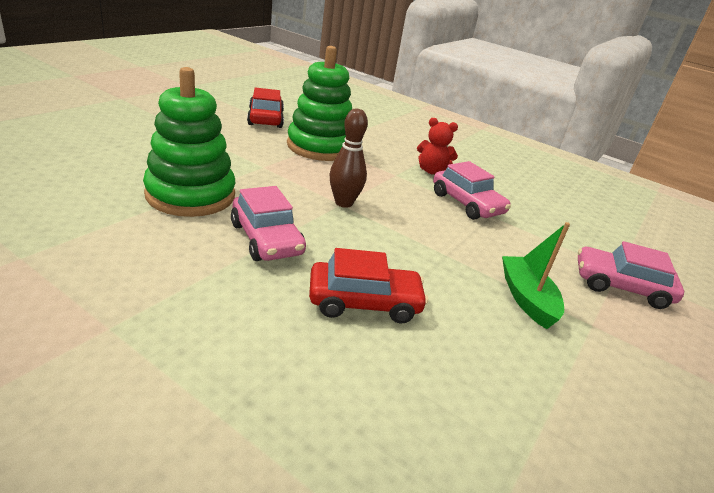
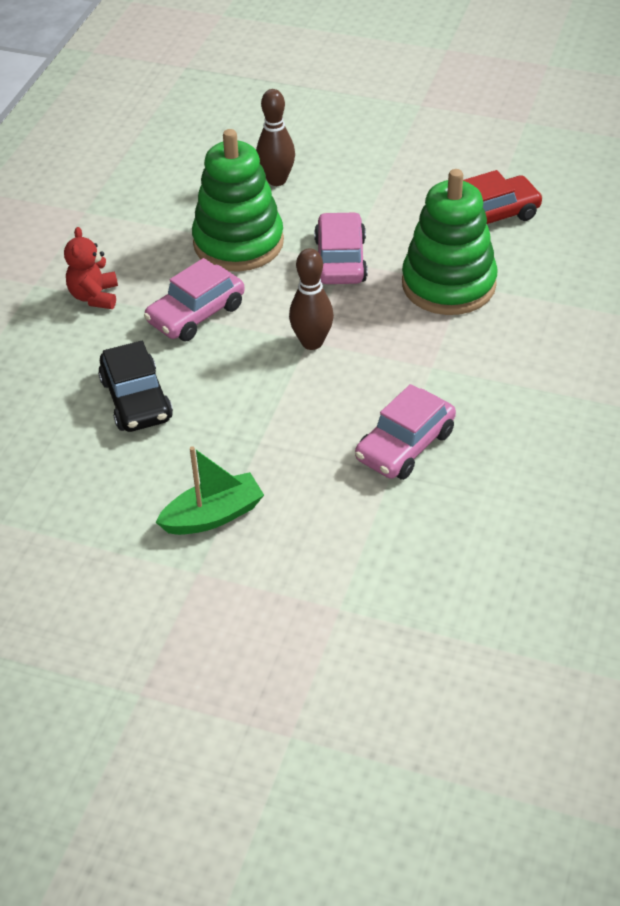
camera: 80 degrees right, 15 degrees up
red car [309,248,428,324] -> black car [98,341,173,432]
red teddy bear [417,118,458,175] -> red teddy bear moved to [64,227,118,309]
pink car [578,241,684,309] -> pink car moved to [314,212,368,284]
none -> brown bowling pin [256,89,295,186]

